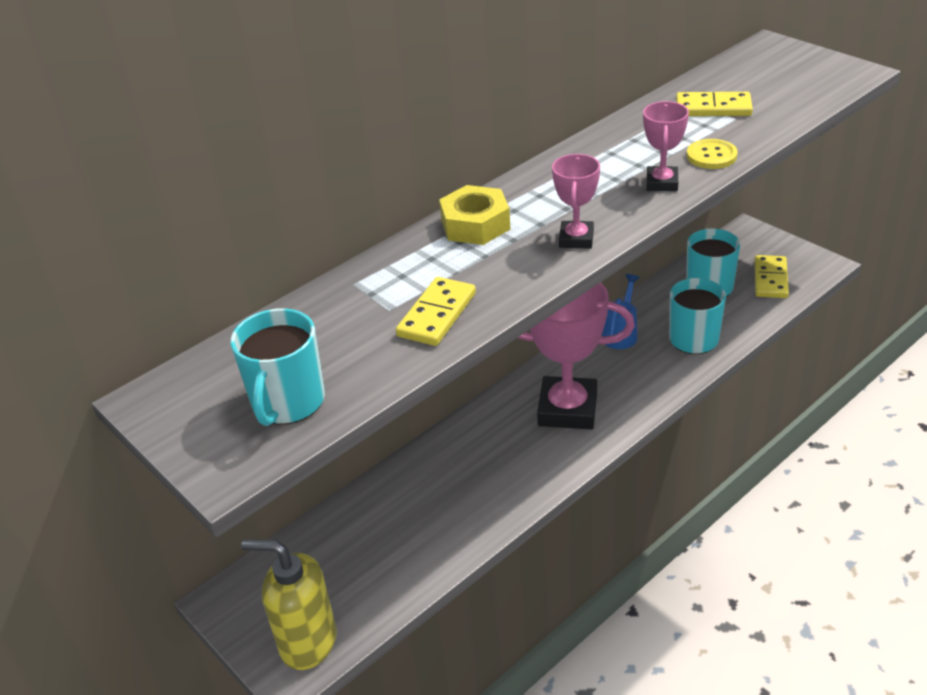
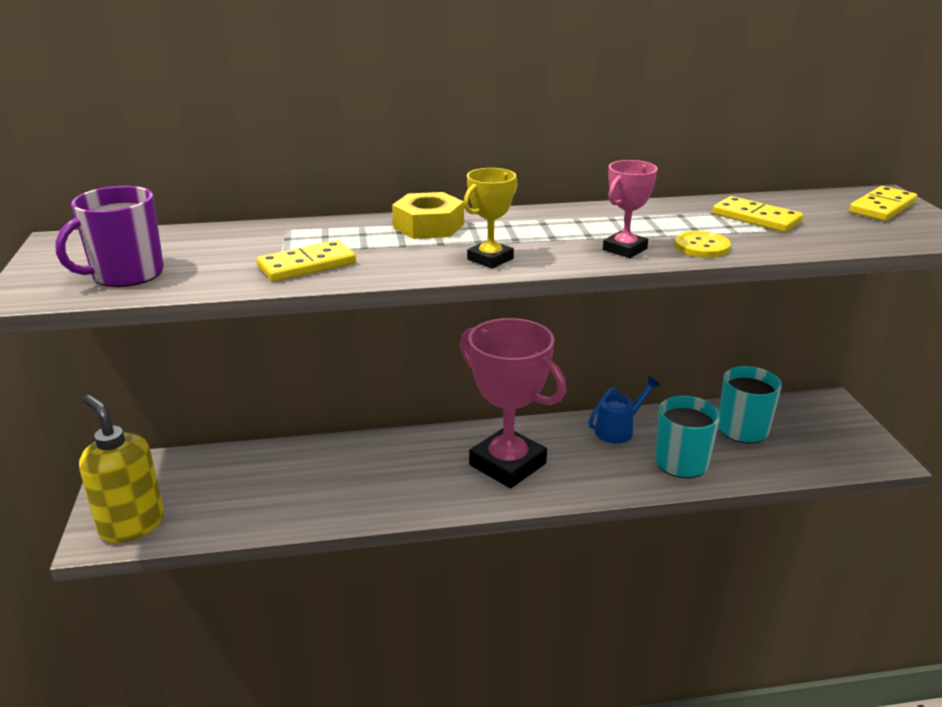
camera: 30 degrees right, 10 degrees down
turquoise mug [231,308,325,426] -> purple mug [55,186,164,287]
pink trophy [552,154,600,249] -> yellow trophy [463,168,518,269]
yellow domino [755,255,789,298] -> yellow domino moved to [849,186,917,221]

